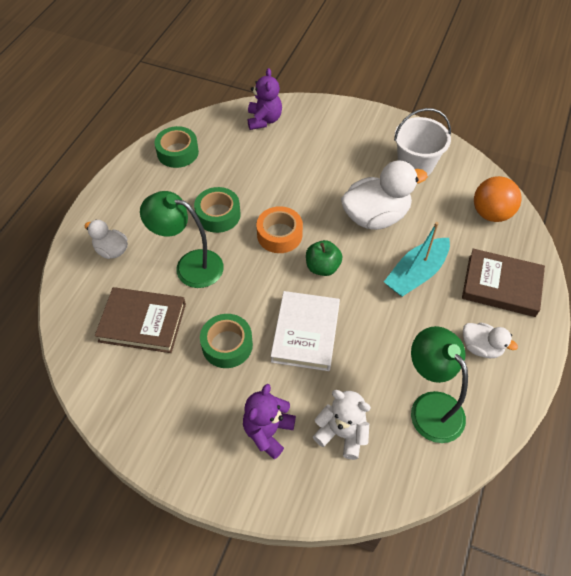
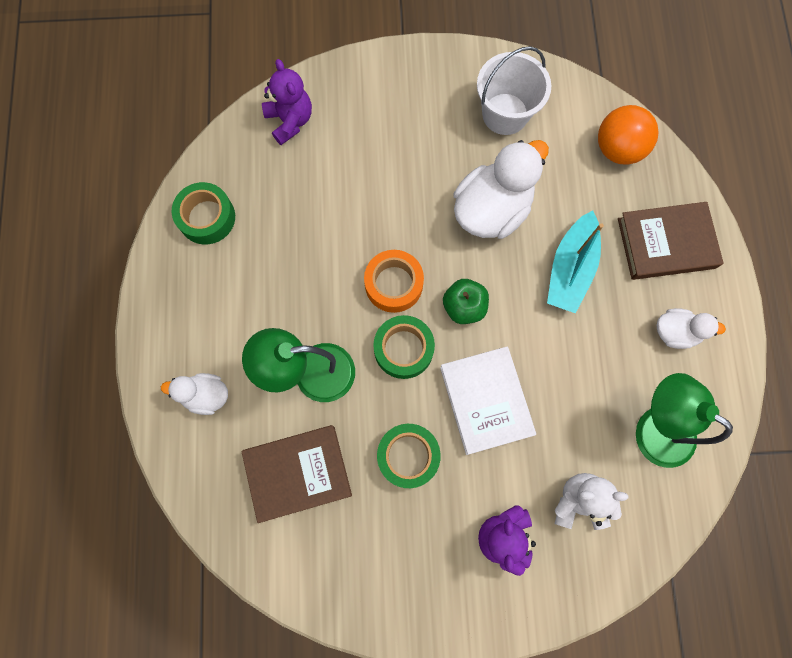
camera: 25 degrees left, 20 degrees up
green tape [194,187,241,233] -> green tape moved to [373,315,435,379]

